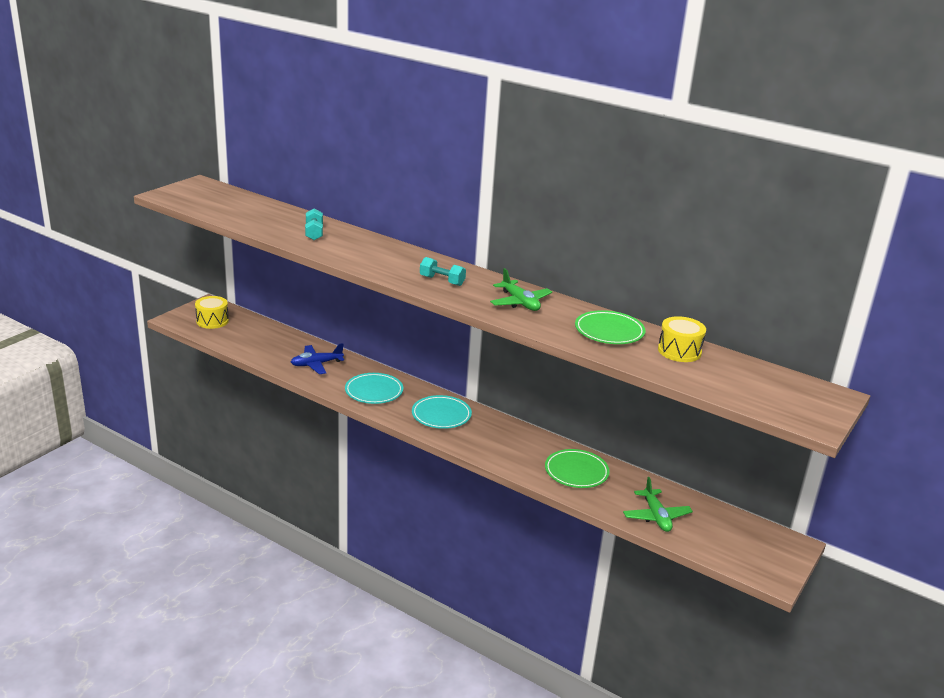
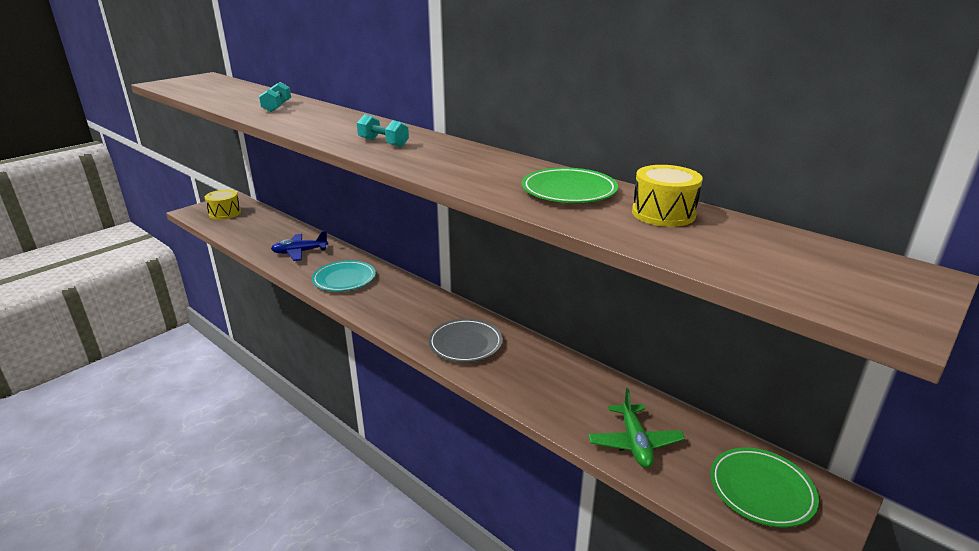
camera: 10 degrees right, 0 degrees up
turquoise plate [412,395,472,429] -> none
green plane [490,268,552,311] -> none
green plate [545,449,610,488] -> green plate moved to [710,448,819,527]
none -> grey plate [428,319,503,362]

